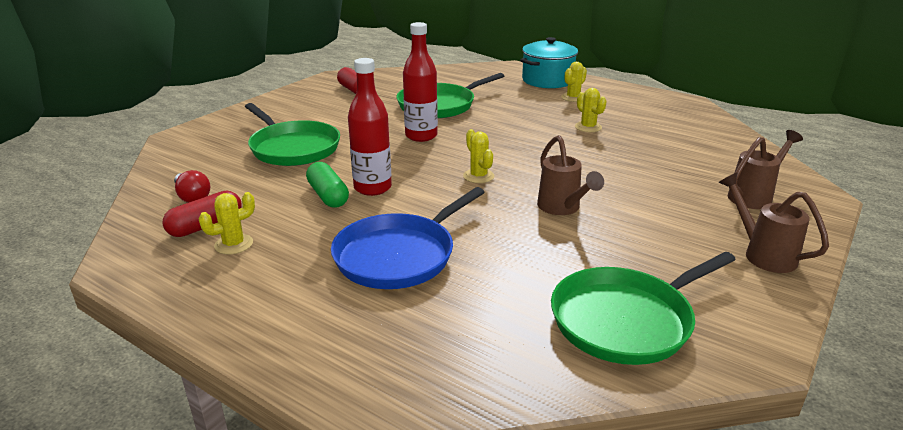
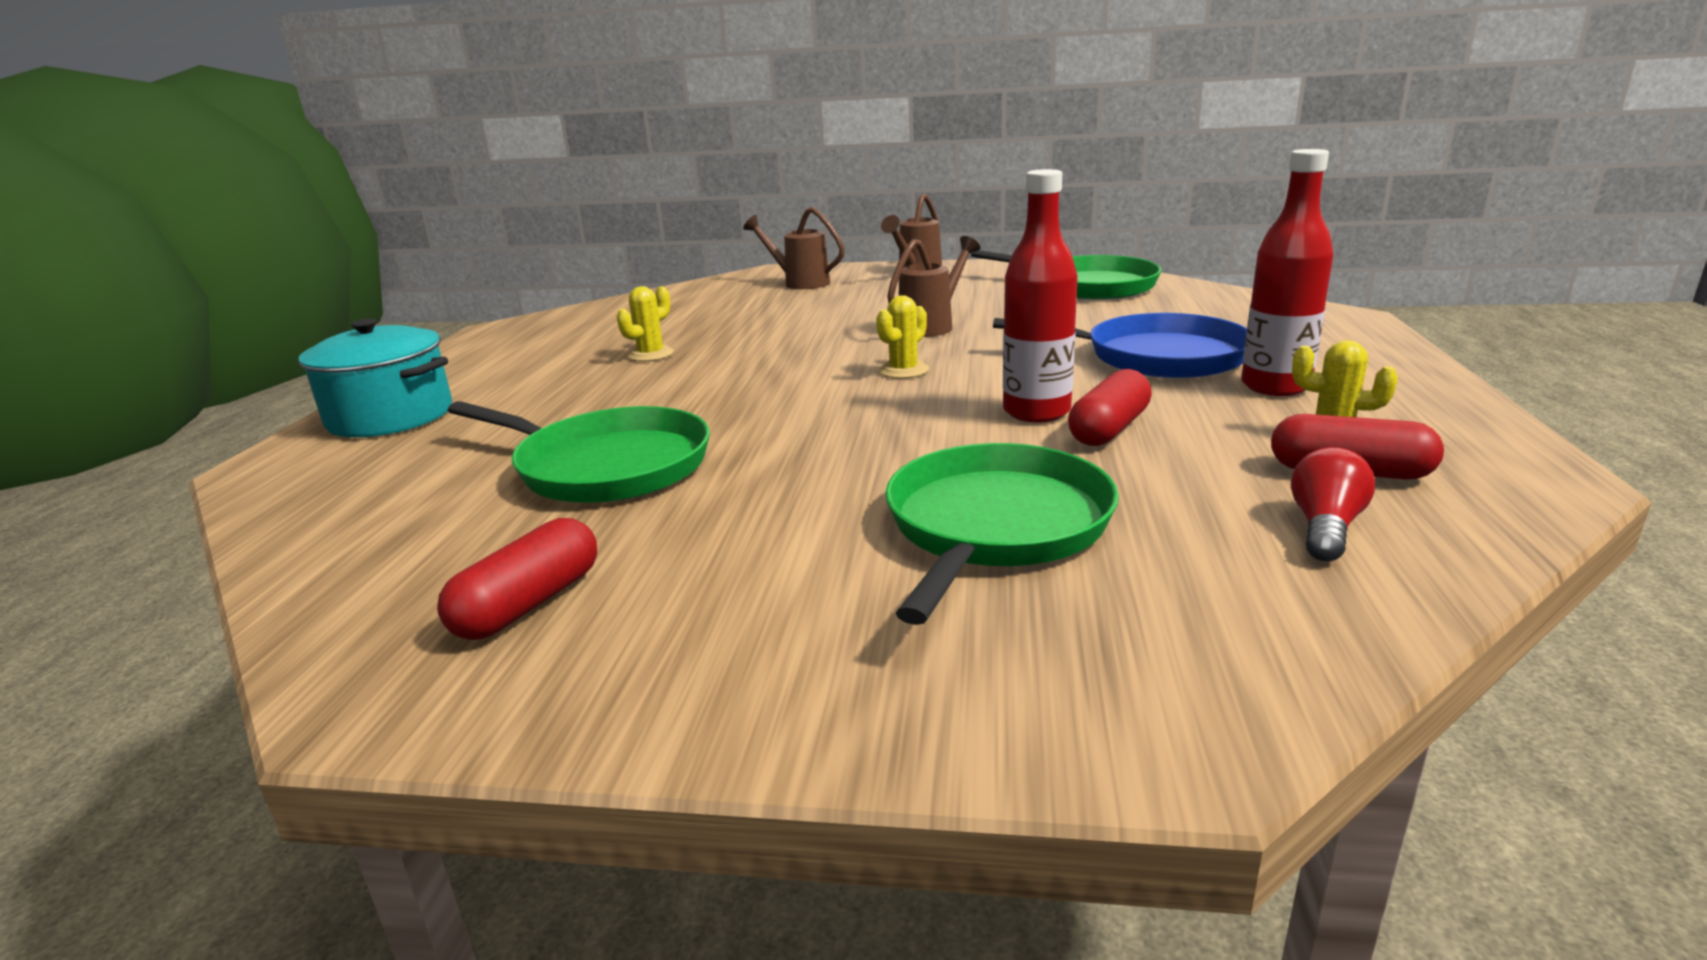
camera: 115 degrees left, 5 degrees down
green capsule [306,162,349,208] -> red capsule [1068,369,1152,446]
red bottle [403,22,438,142] -> red bottle moved to [1241,149,1334,396]
yellow cactus [561,62,587,102] -> none

